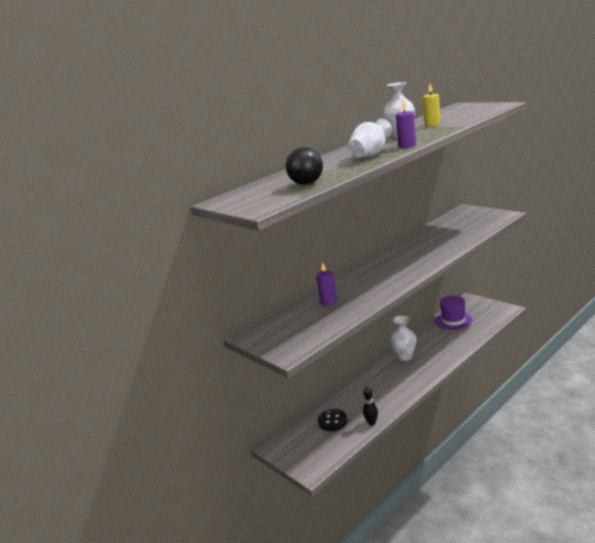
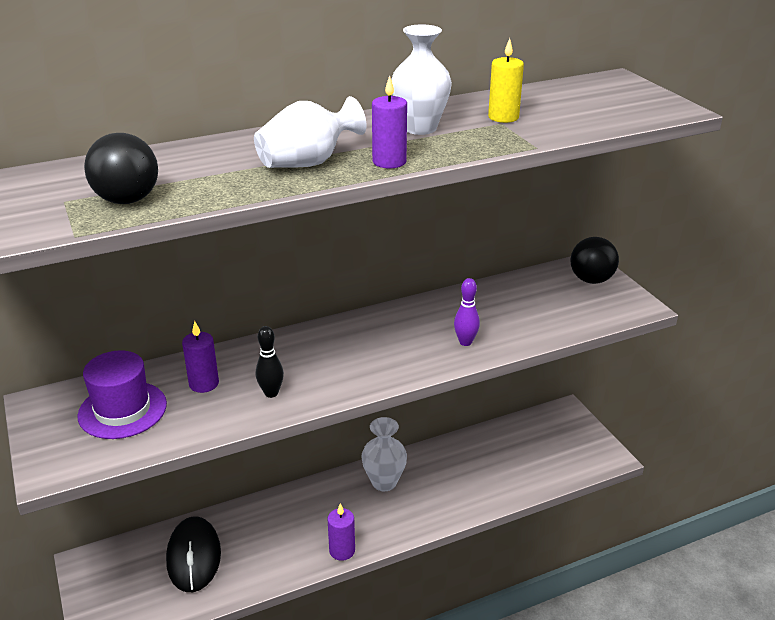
camera: 15 degrees right, 10 degrees up
black button [318,409,347,431] -> black mouse [166,516,221,592]
black bowling pin [363,387,378,425] -> black bowling pin moved to [256,326,284,398]
purple hat [435,295,472,330] -> purple hat moved to [77,350,167,439]
none -> purple candle [327,504,355,561]
none -> purple bowling pin [454,278,480,346]
none -> black ball [570,237,619,284]

